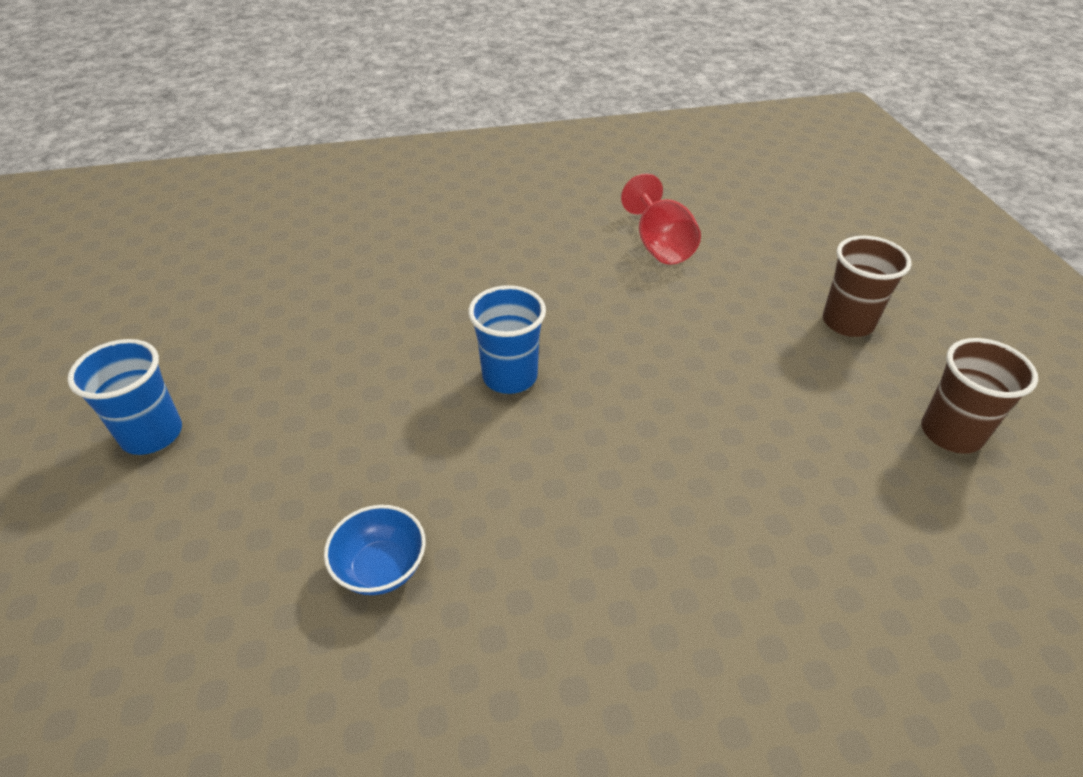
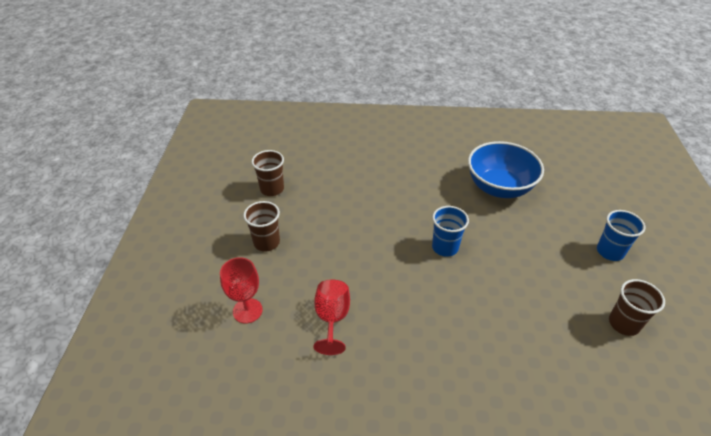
camera: 165 degrees left, 0 degrees up
blue bowl [324,505,426,595] -> blue bowl [468,141,544,198], size x2.17
none -> red goblet [220,257,263,323]
none -> brown cup [609,279,665,336]

